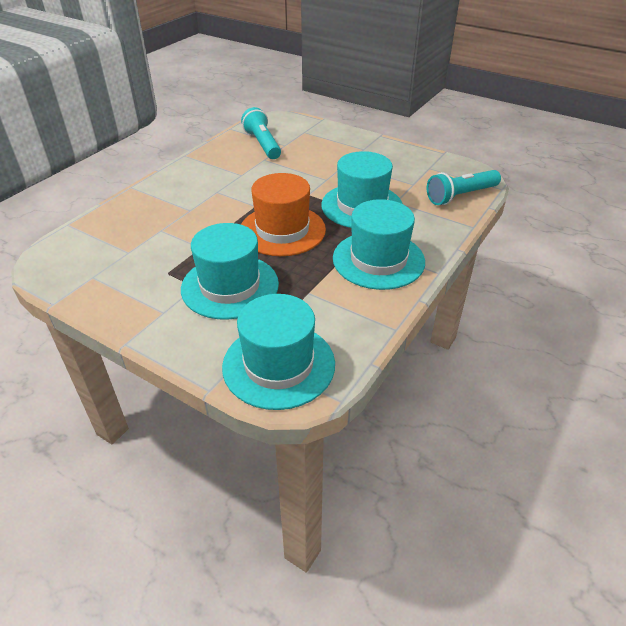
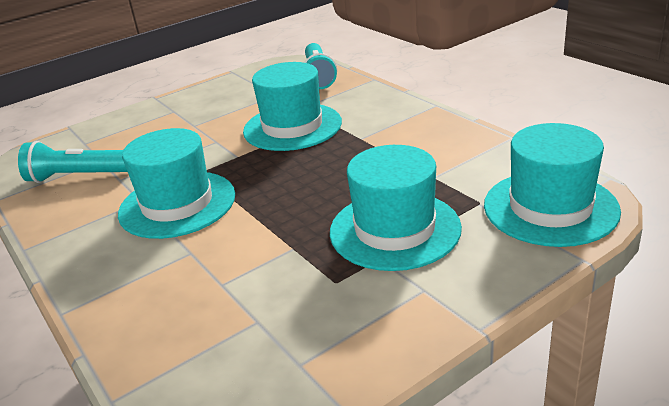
camera: 65 degrees left, 10 degrees down
orange hat [241,173,326,256] -> none
turquoise hat [333,199,425,290] -> turquoise hat moved to [118,128,235,239]

